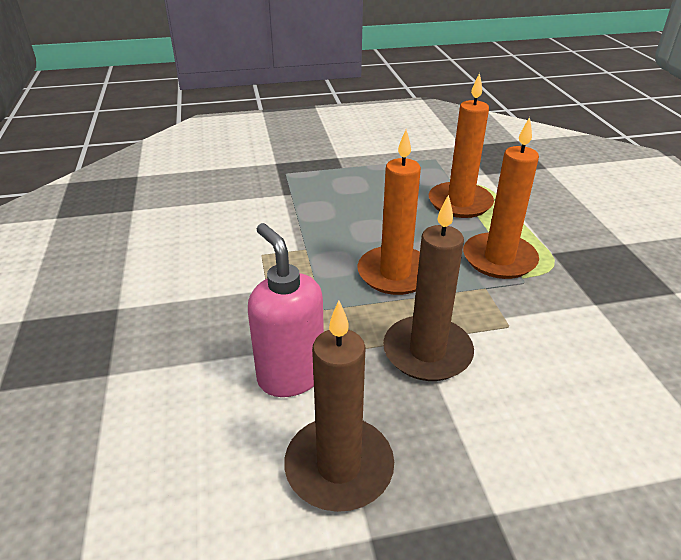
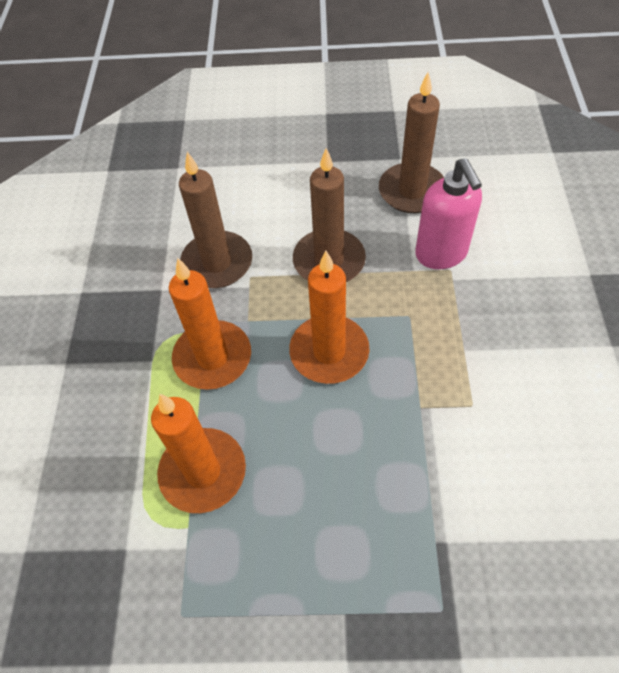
camera: 165 degrees left, 20 degrees up
none -> brown candle [179,152,252,288]

